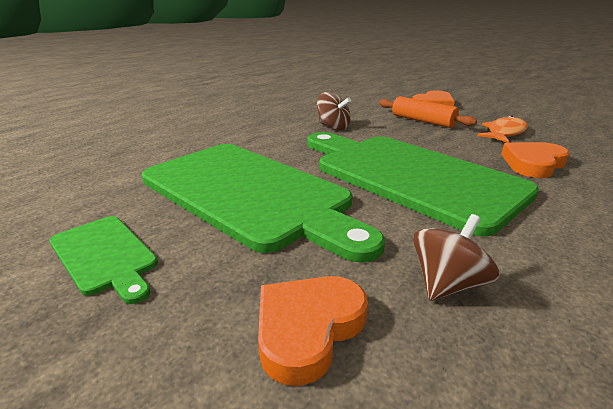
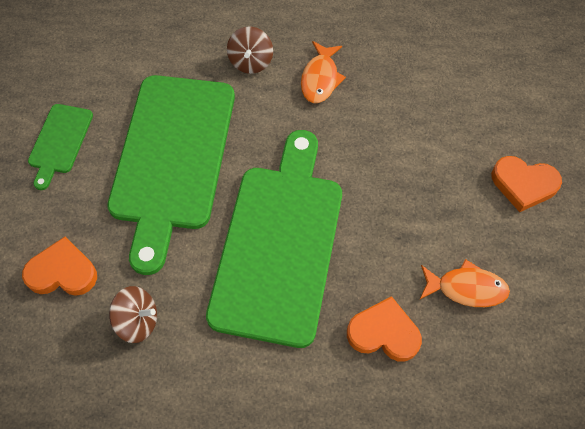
camera: 55 degrees right, 35 degrees up
brown spinning top [317,92,351,130] -> brown spinning top moved to [227,27,273,74]
orange rolling pin [379,96,477,128] -> none
none -> orange fish [301,41,346,103]

